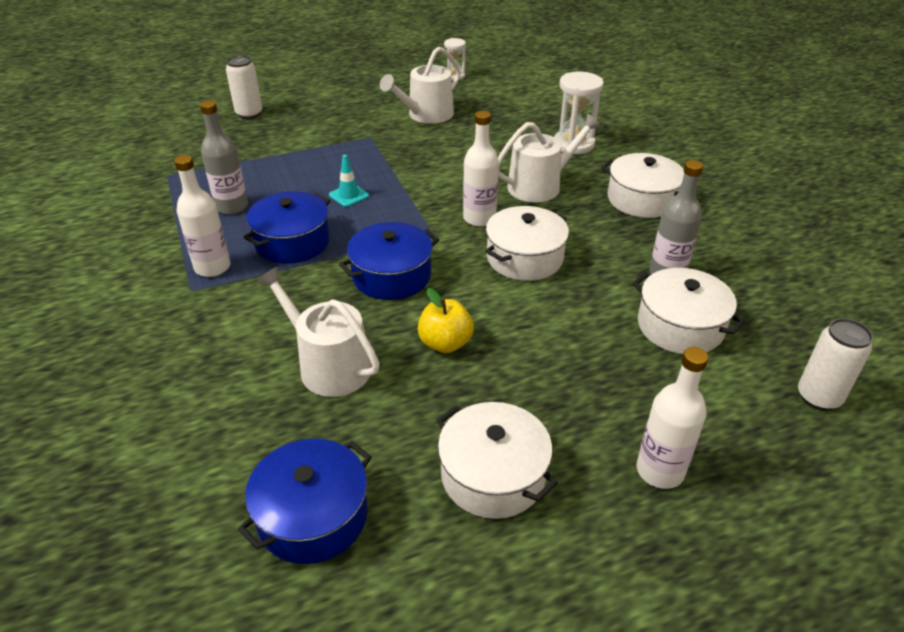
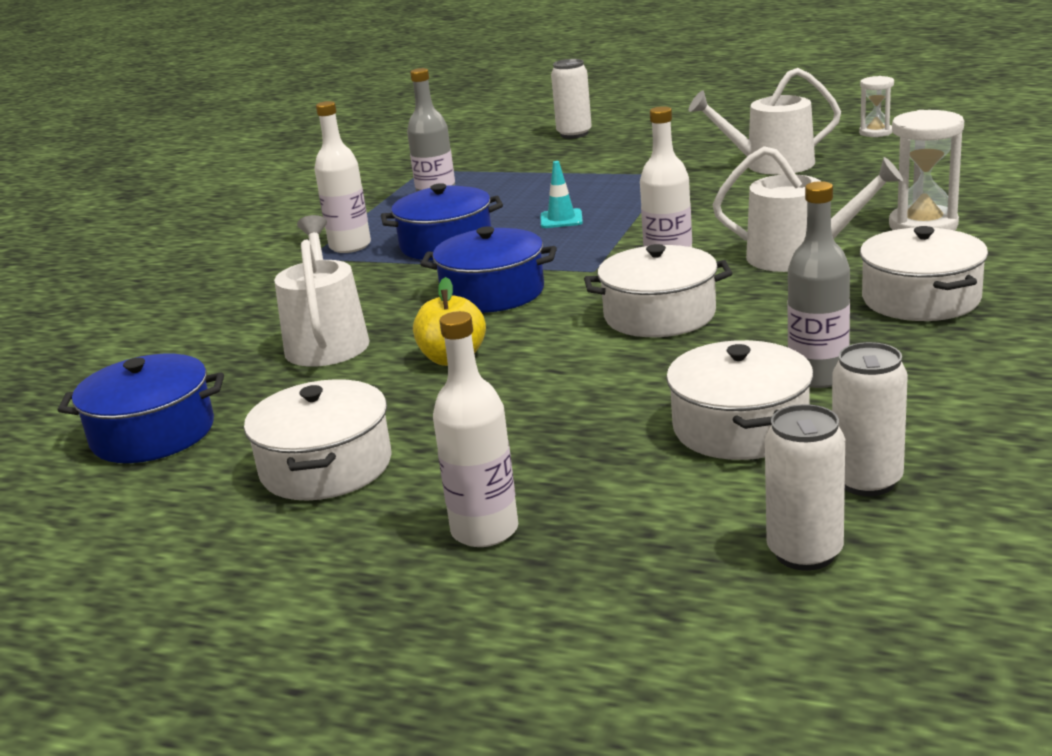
camera: 45 degrees right, 15 degrees down
none -> white can [832,342,908,496]

